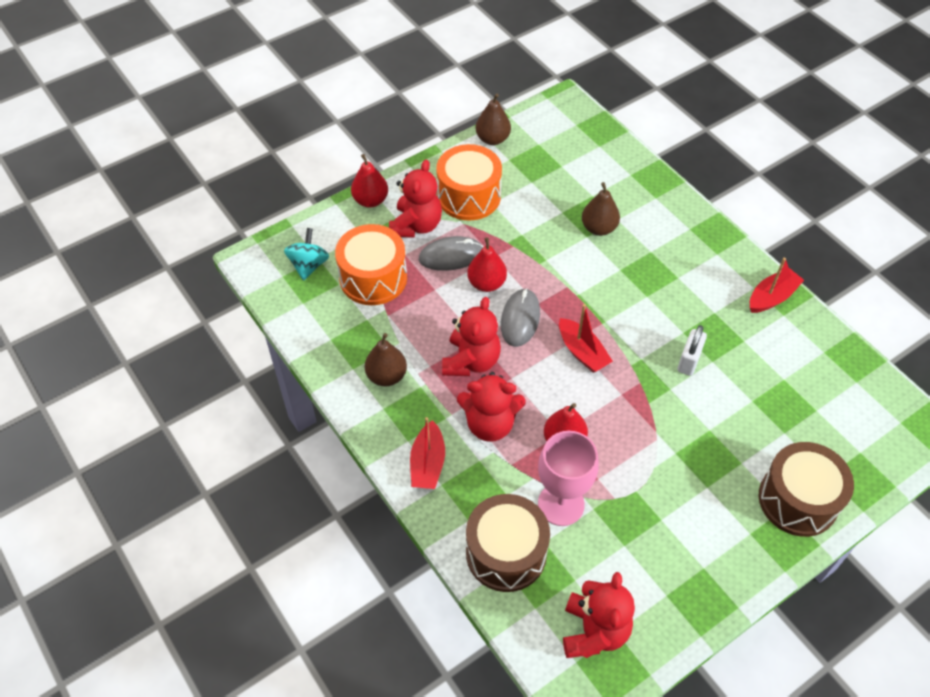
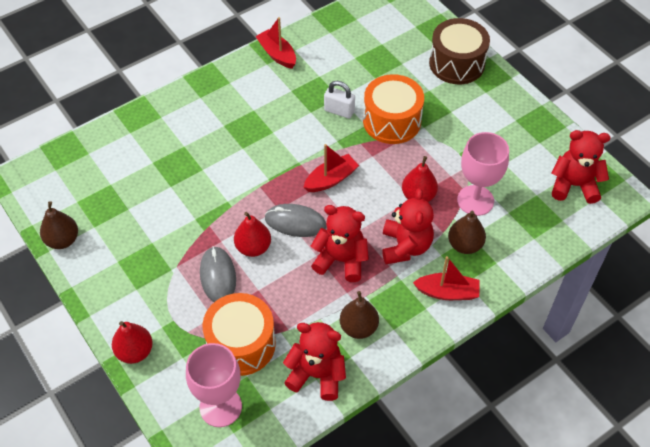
camera: 90 degrees left, 0 degrees up
turquoise spinning top [284,228,329,281] -> pink goblet [186,343,242,427]
red teddy bear [389,159,442,238] -> red teddy bear moved to [283,322,346,401]
orange drum [436,144,502,220] -> orange drum moved to [363,74,424,144]
brown drum [466,494,550,592] -> none
brown pear [582,182,620,236] -> brown pear moved to [448,211,486,254]

